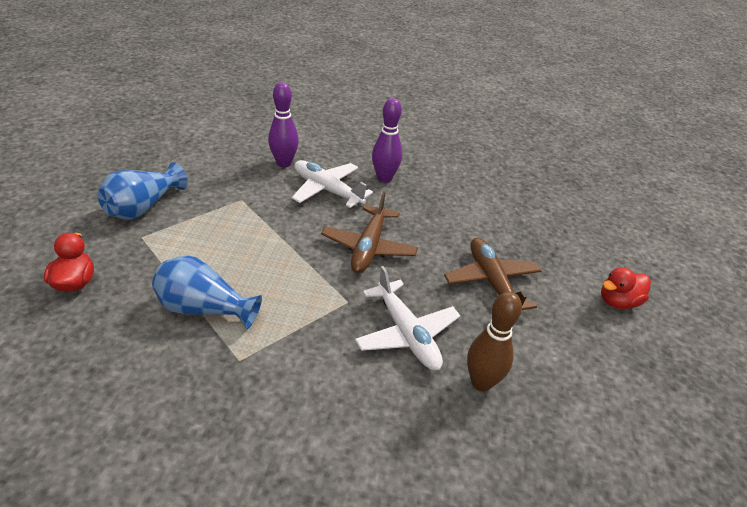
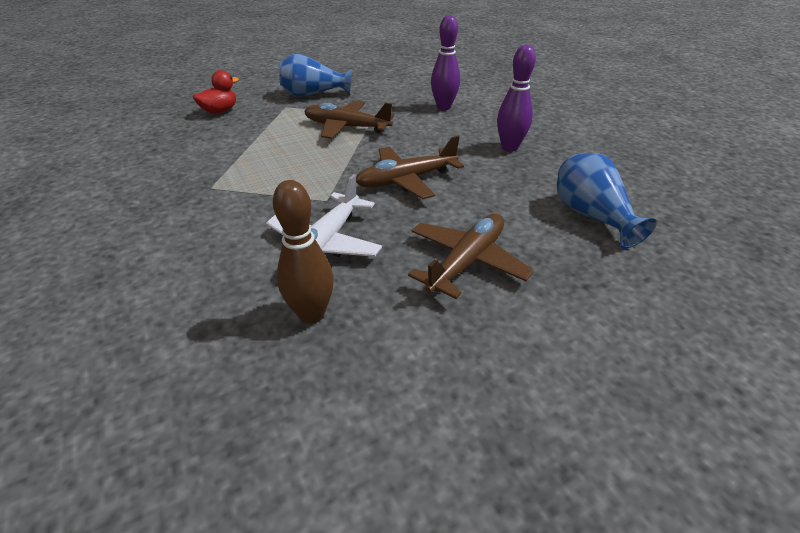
camera: 55 degrees right, 0 degrees up
blue vase [152,255,262,329] -> blue vase moved to [557,153,657,249]
white plane [292,160,373,208] -> none
red duck [601,267,651,309] -> none
none -> brown plane [304,100,394,139]

